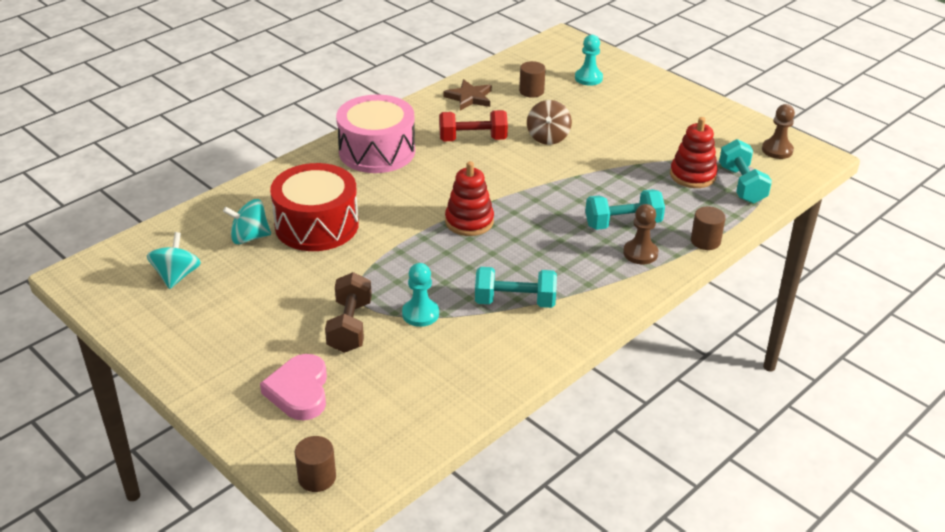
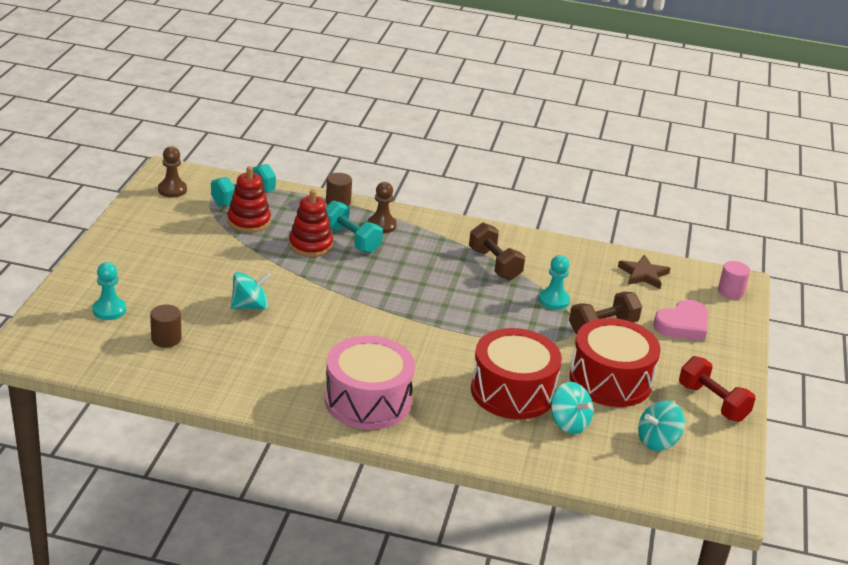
camera: 125 degrees left, 5 degrees down
brown cylinder [295,436,336,492] -> pink cylinder [718,261,750,299]
red dumbbell [439,110,508,141] -> red dumbbell moved to [679,356,756,422]
brown star [443,79,492,111] -> brown star moved to [618,255,670,289]
red stacking toy [445,161,494,236] -> red stacking toy moved to [289,190,333,257]
turquoise dumbbell [475,267,557,308] -> brown dumbbell [469,222,525,280]
brown spinning top [527,100,572,145] -> turquoise spinning top [231,272,271,310]
none -> red drum [569,318,661,407]

